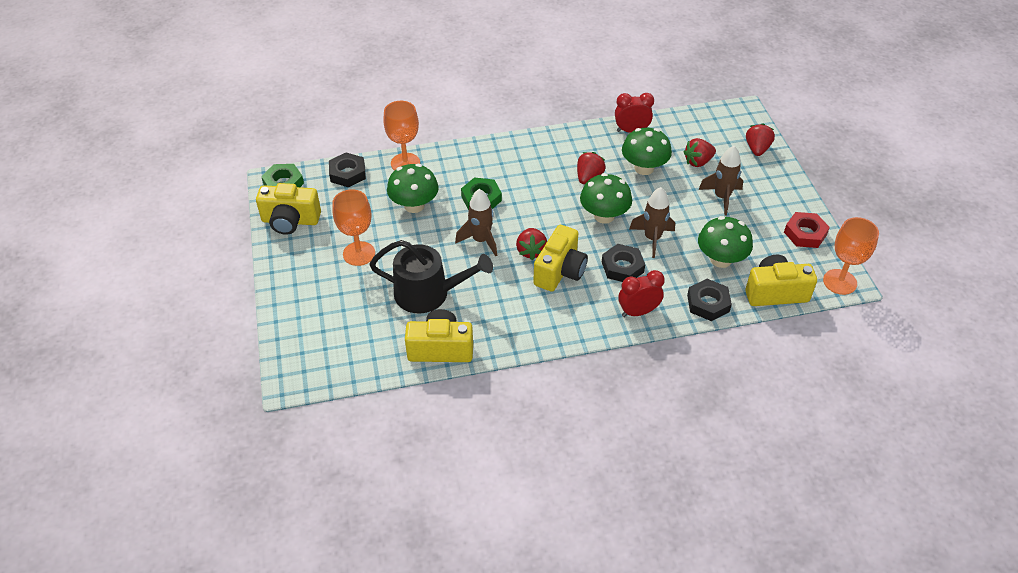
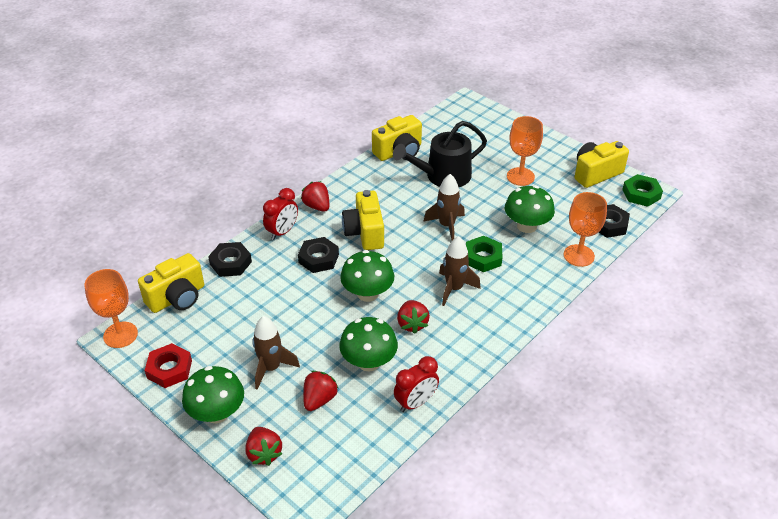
camera: 145 degrees right, 5 degrees down
red strawberry [516,228,547,260] -> red strawberry moved to [301,181,329,212]
brown rocket [629,187,675,258] -> brown rocket moved to [439,236,481,306]
green mushroom [698,216,753,268] -> green mushroom moved to [182,366,244,423]

